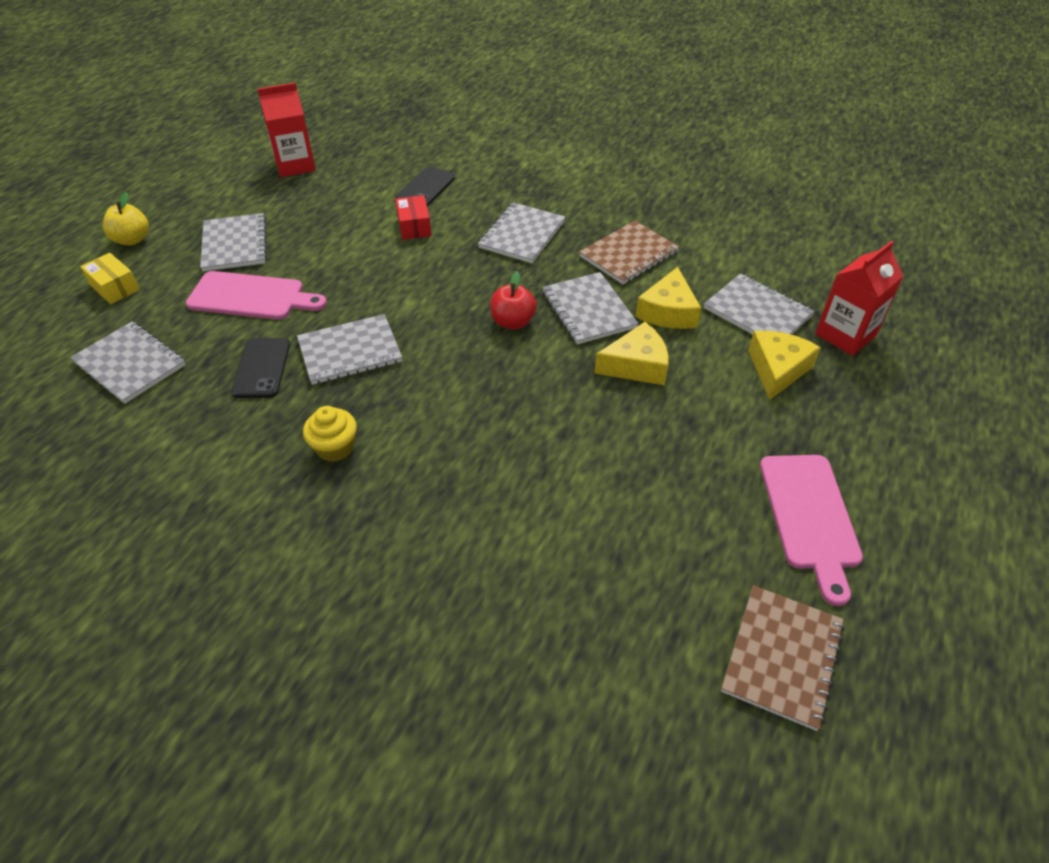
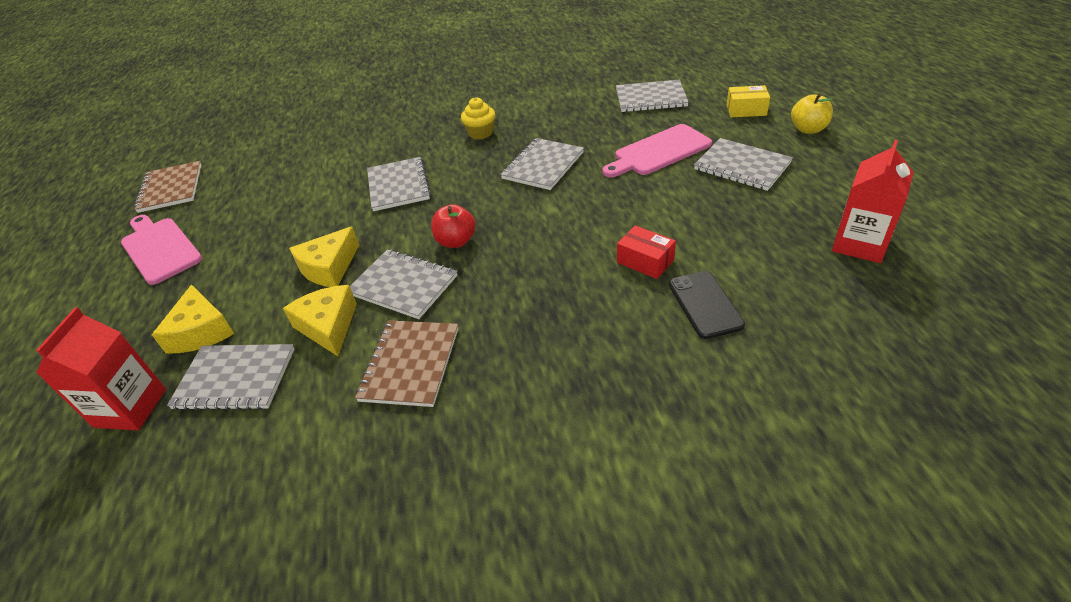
camera: 145 degrees right, 5 degrees down
black phone [231,338,290,398] -> none
grey notebook [478,202,565,263] -> grey notebook moved to [367,157,431,211]

